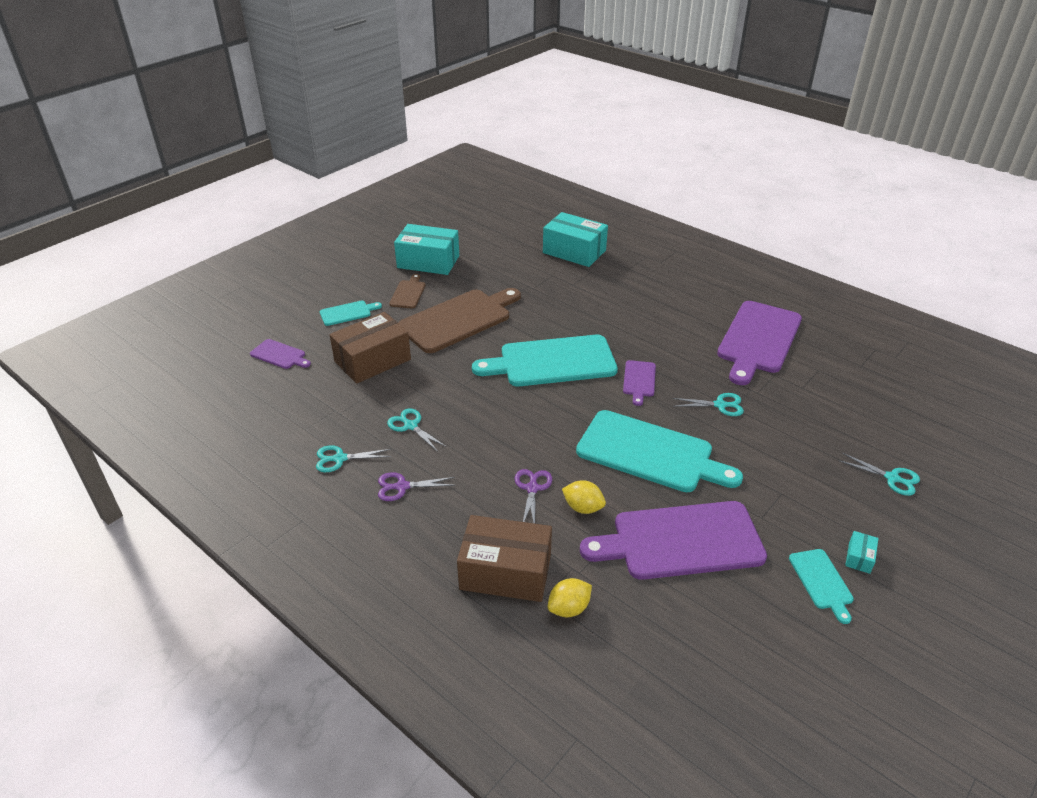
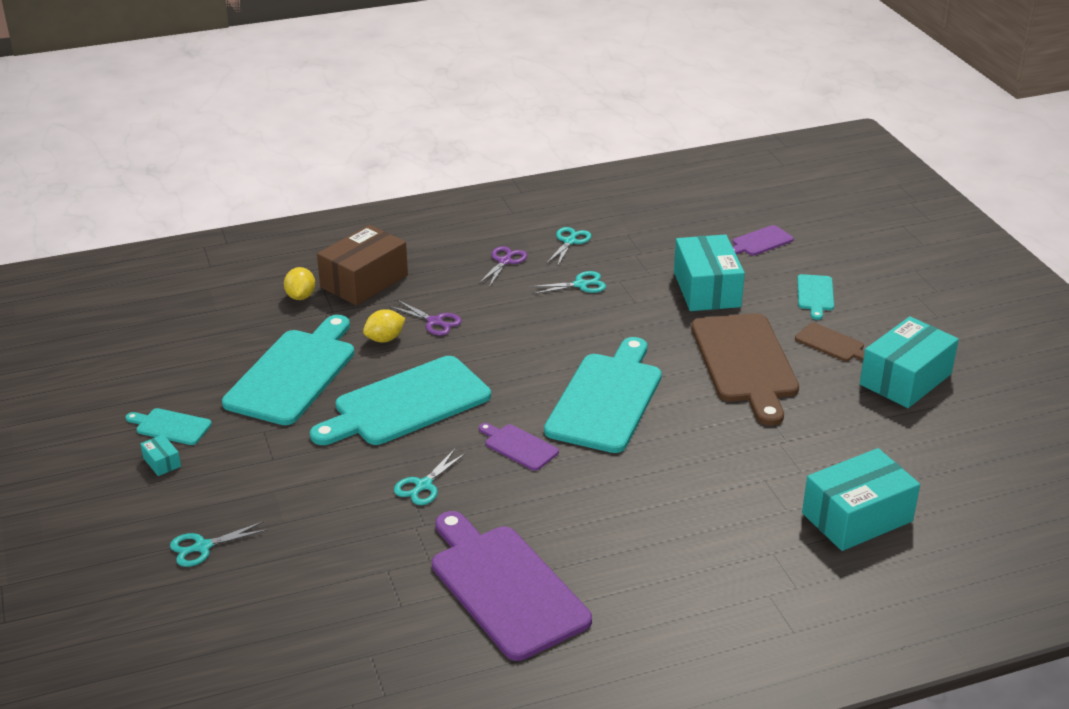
camera: 120 degrees right, 5 degrees down
brown box [330,312,411,384] -> turquoise box [674,234,745,311]
purple cutting board [580,501,767,580] -> turquoise cutting board [222,315,355,425]

